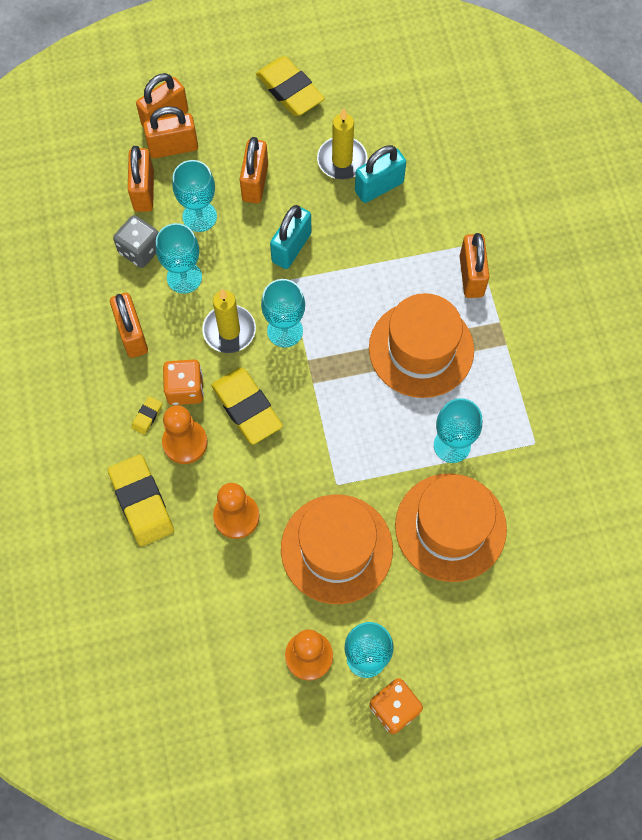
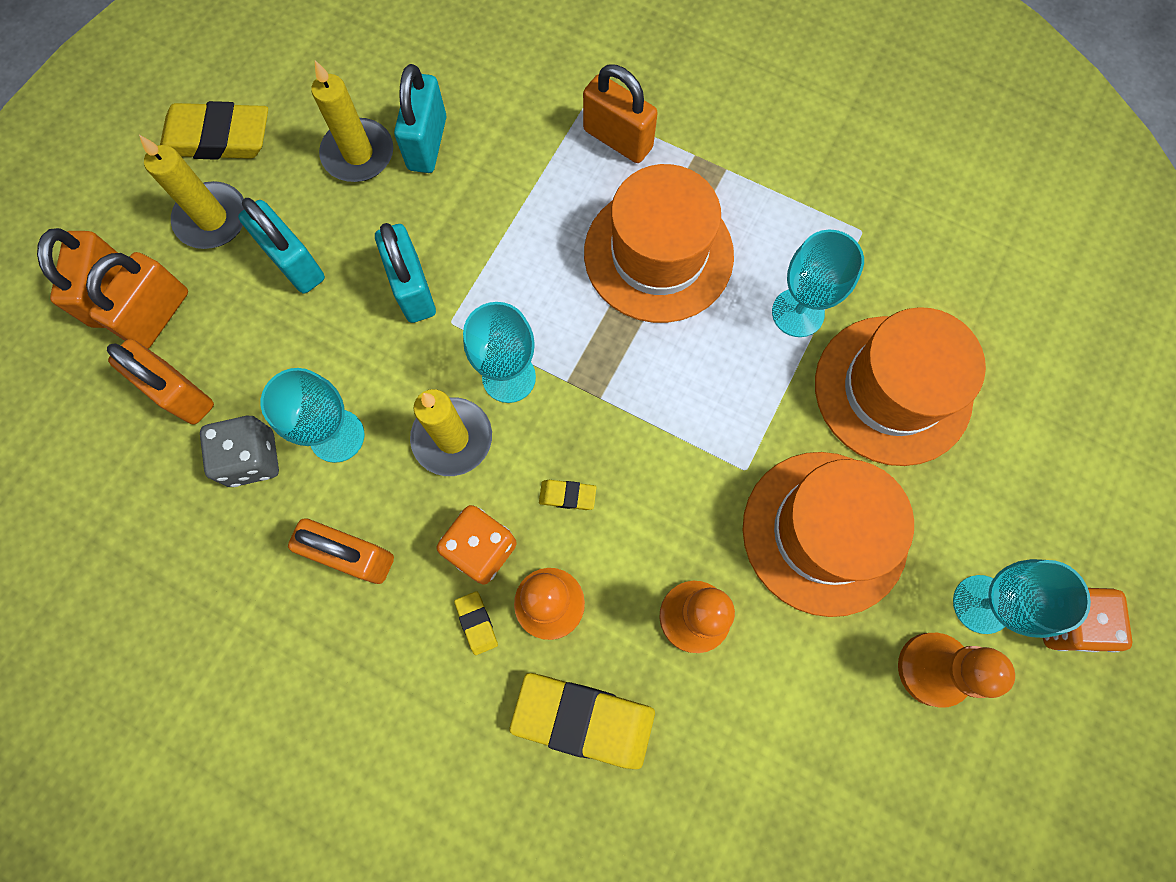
camera: 50 degrees left, 5 degrees up
turquoise goblet [172,160,217,232] -> none
yellow eraser [211,367,283,445] -> yellow eraser [539,480,596,510], size x0.44
orange padlock [240,137,268,203] -> turquoise padlock [238,198,325,294]
none -> yellow candle [139,135,244,249]

